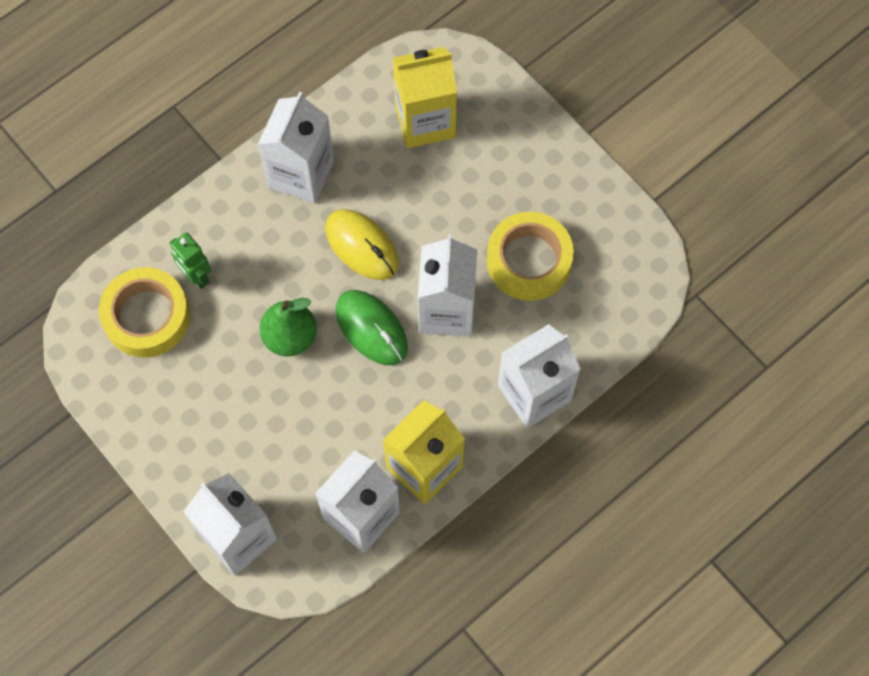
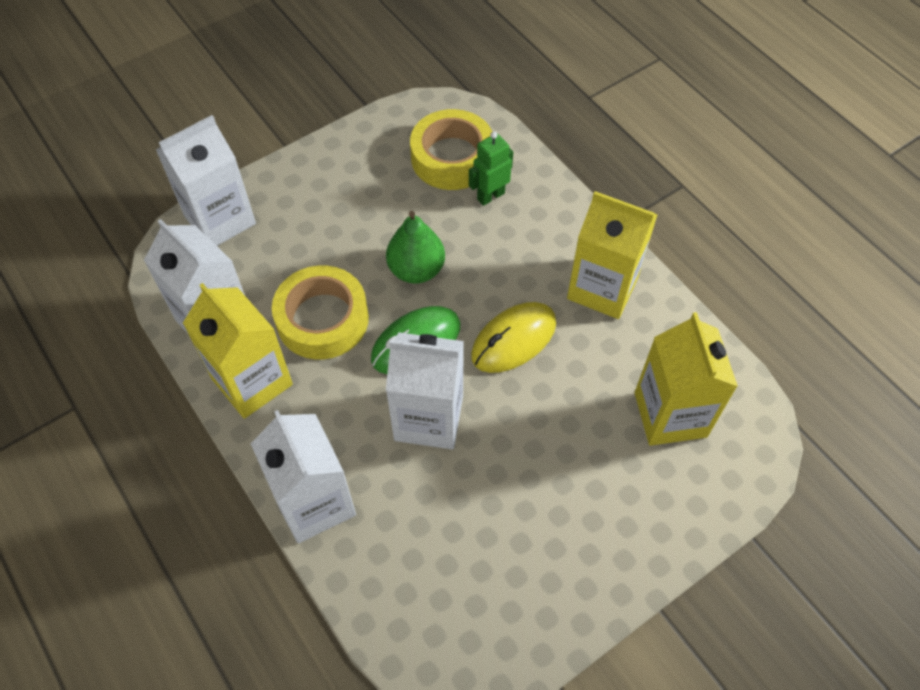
camera: 95 degrees right, 10 degrees down
white carton [257,92,334,203] -> yellow carton [567,191,657,319]
yellow tape [487,212,574,301] -> yellow tape moved to [272,265,369,360]

